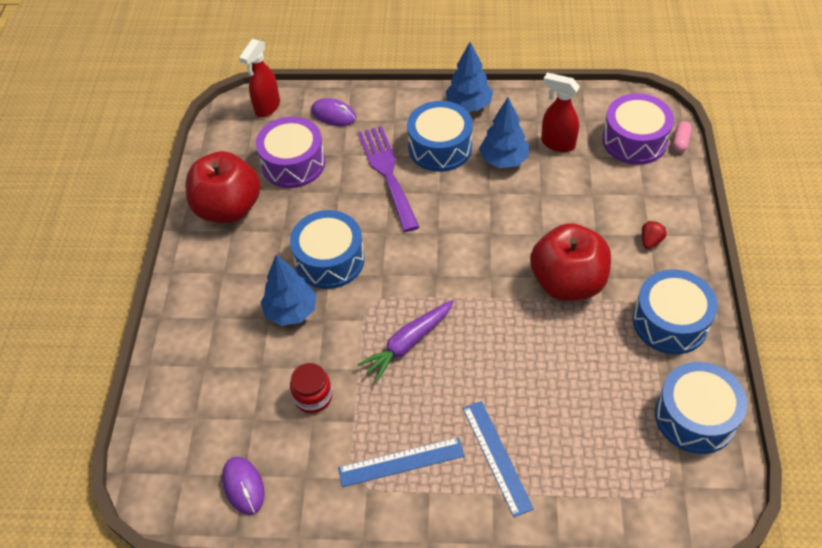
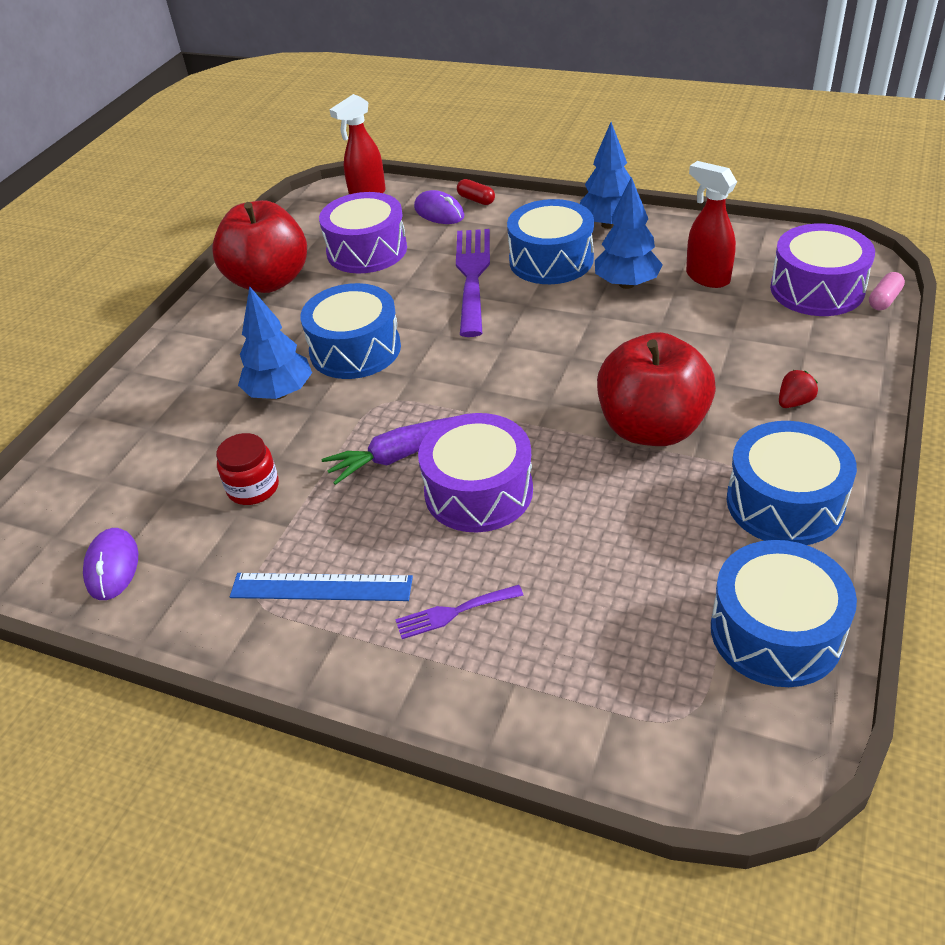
camera: 20 degrees right, 10 degrees down
blue ruler [463,401,534,517] -> purple fork [395,585,524,639]
none -> purple drum [418,413,533,533]
none -> red capsule [457,179,495,205]

